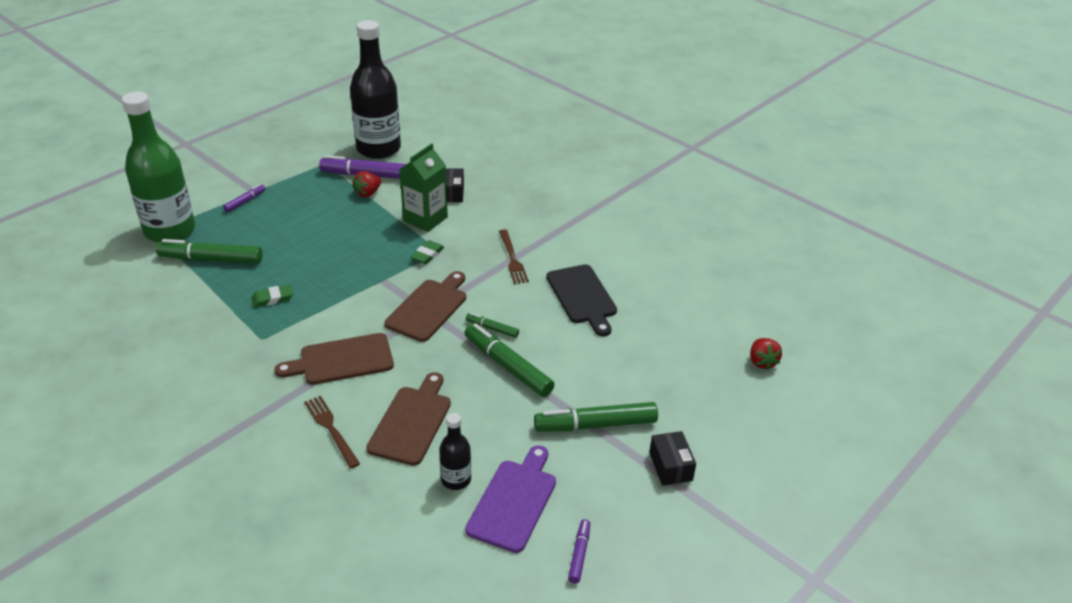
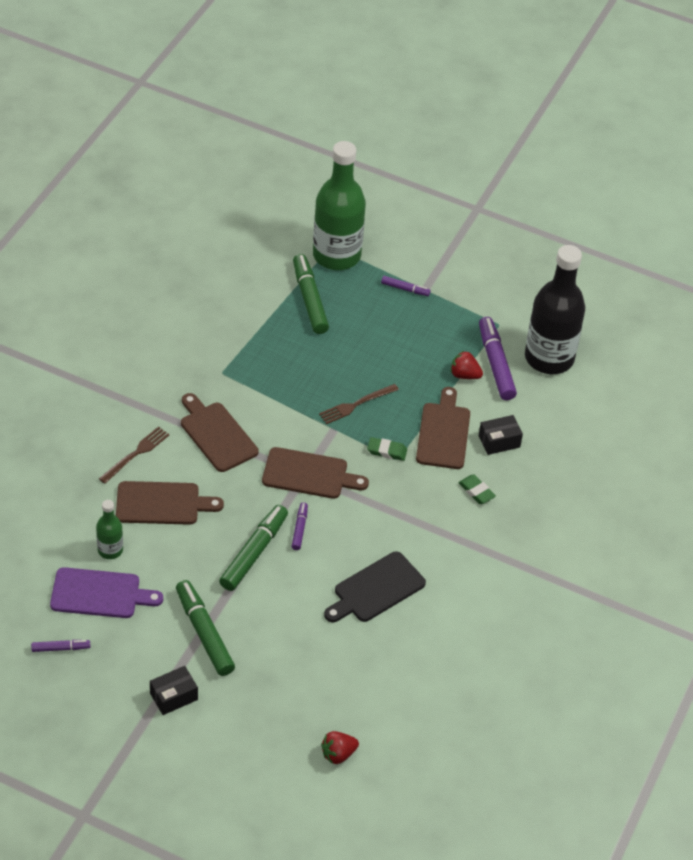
camera: 70 degrees right, 10 degrees up
green eraser [251,284,293,308] -> green eraser moved to [458,475,496,504]
green carton [399,143,448,232] -> brown cutting board [416,387,470,469]
black bottle [439,413,471,490] -> green bottle [96,500,123,559]
green marker [466,313,519,338] -> purple marker [292,502,308,550]
brown fork [499,229,529,284] -> brown fork moved to [319,384,399,424]

